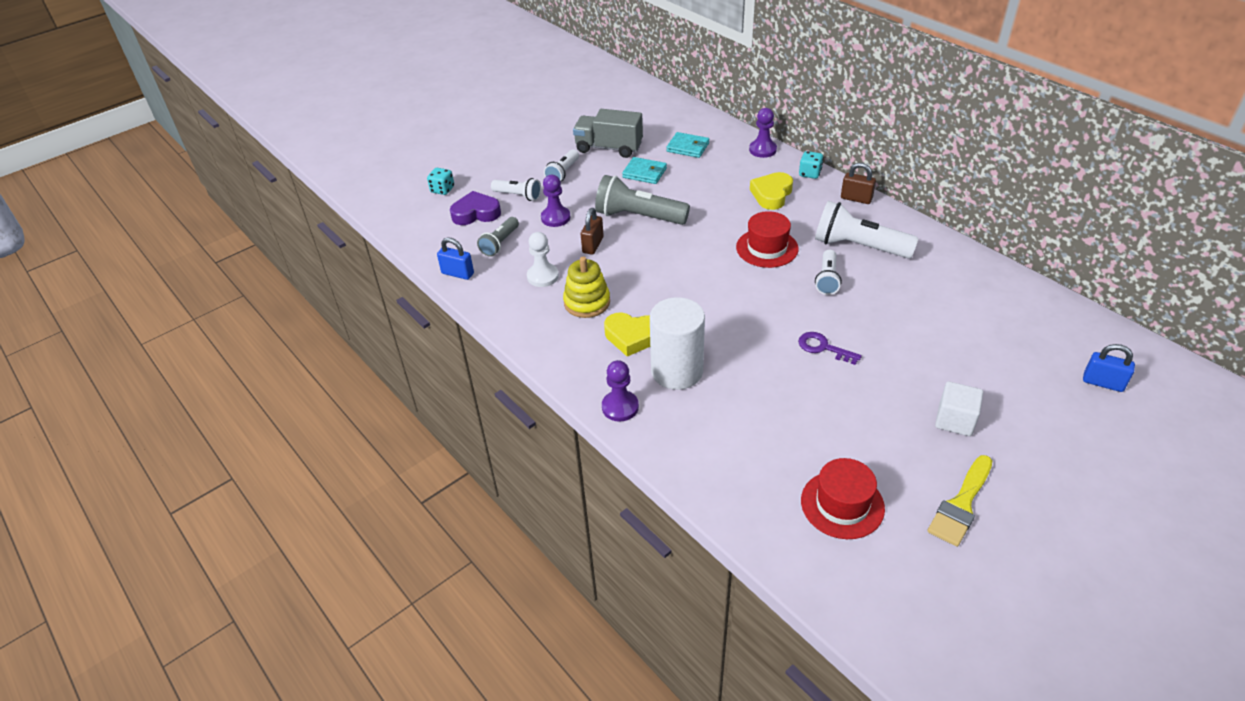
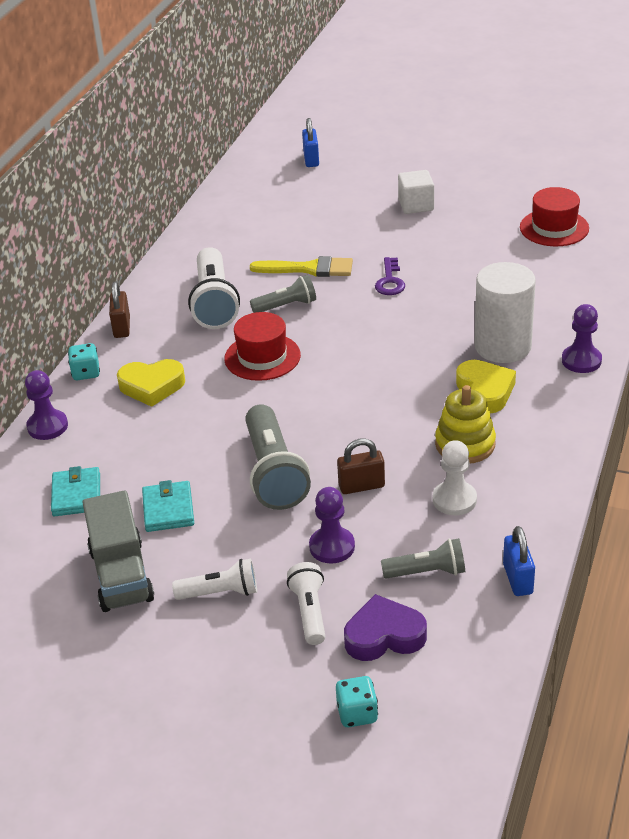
camera: 120 degrees left, 5 degrees down
purple heart [450,191,501,225] -> purple heart turned 120 degrees clockwise [344,594,427,661]
white flashlight [815,250,842,295] -> grey flashlight [250,275,316,313]
yellow brush [928,455,992,547] -> yellow brush moved to [250,256,353,277]

